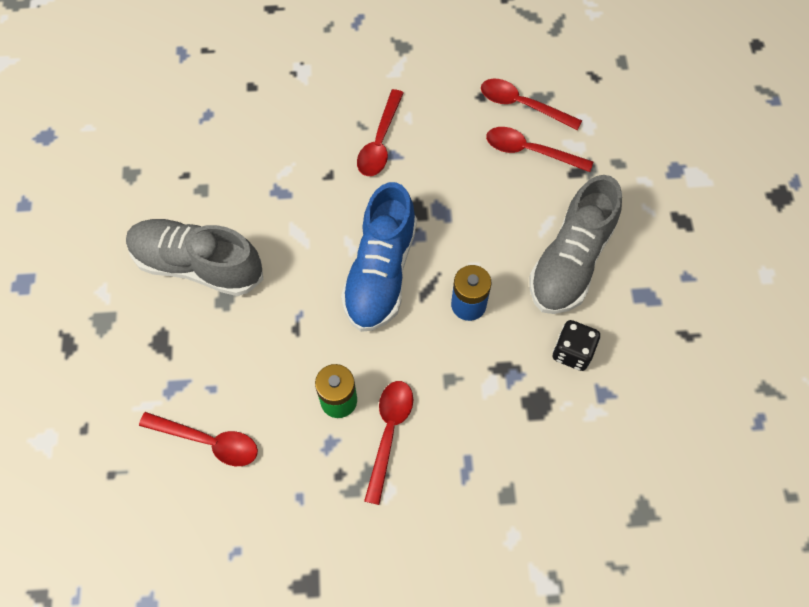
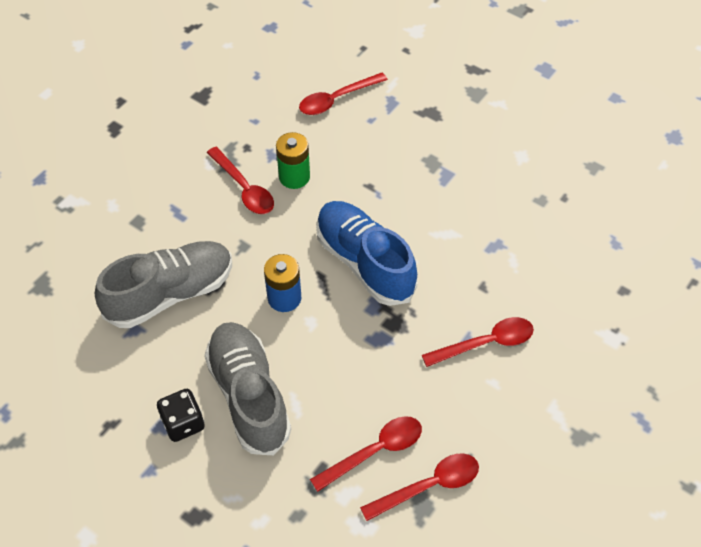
camera: 130 degrees right, 10 degrees down
grey shoe [126,219,263,296] -> grey shoe moved to [95,241,232,328]
red spoon [357,89,404,176] -> red spoon turned 105 degrees clockwise [422,317,534,367]
black dice [553,320,600,371] -> black dice moved to [157,389,205,442]

